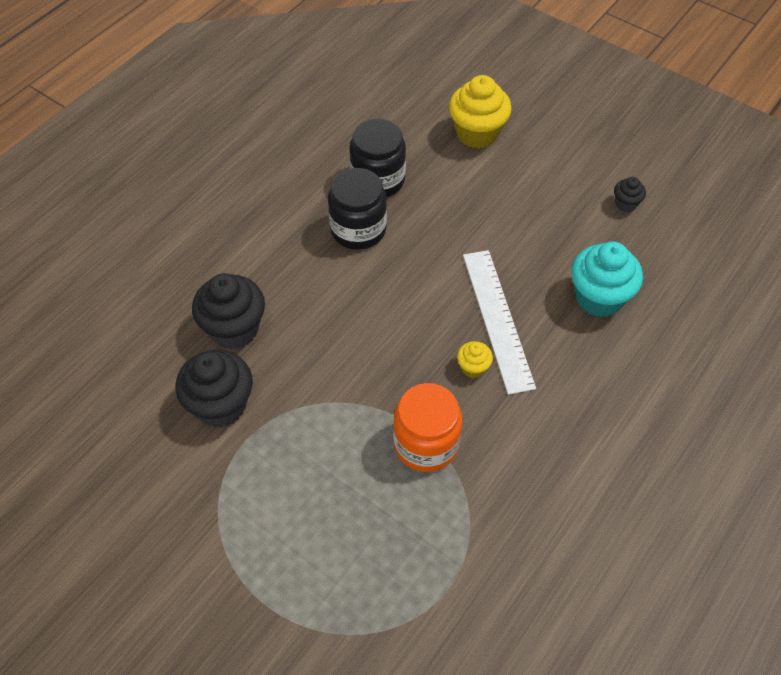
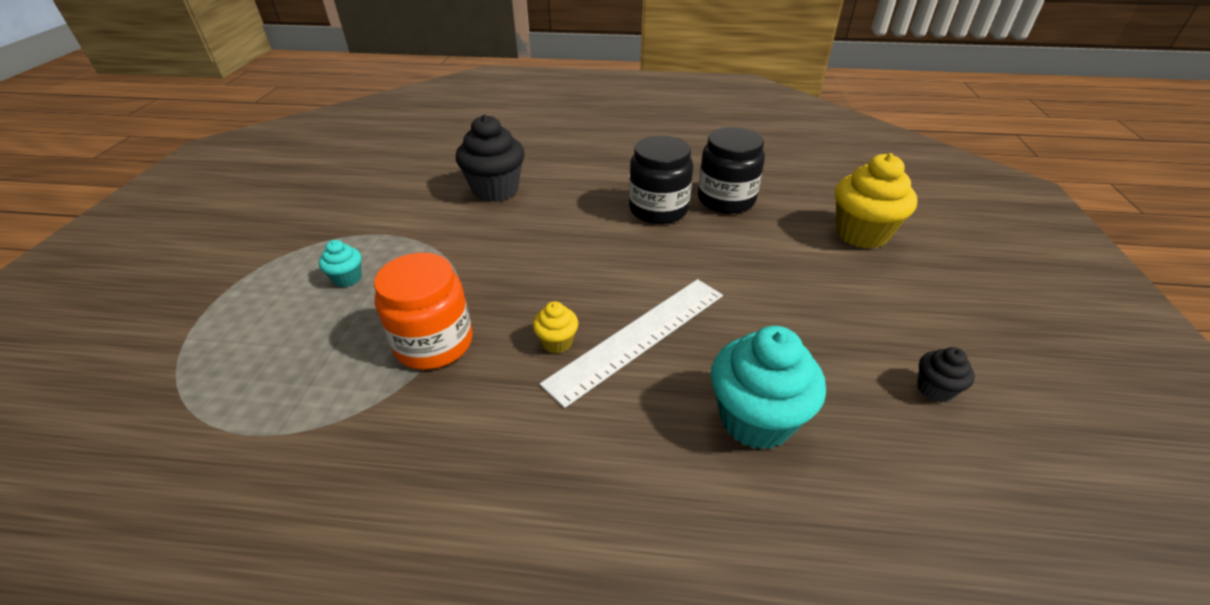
camera: 60 degrees right, 15 degrees down
black cupcake [175,349,253,428] -> none
none -> turquoise cupcake [319,240,362,287]

